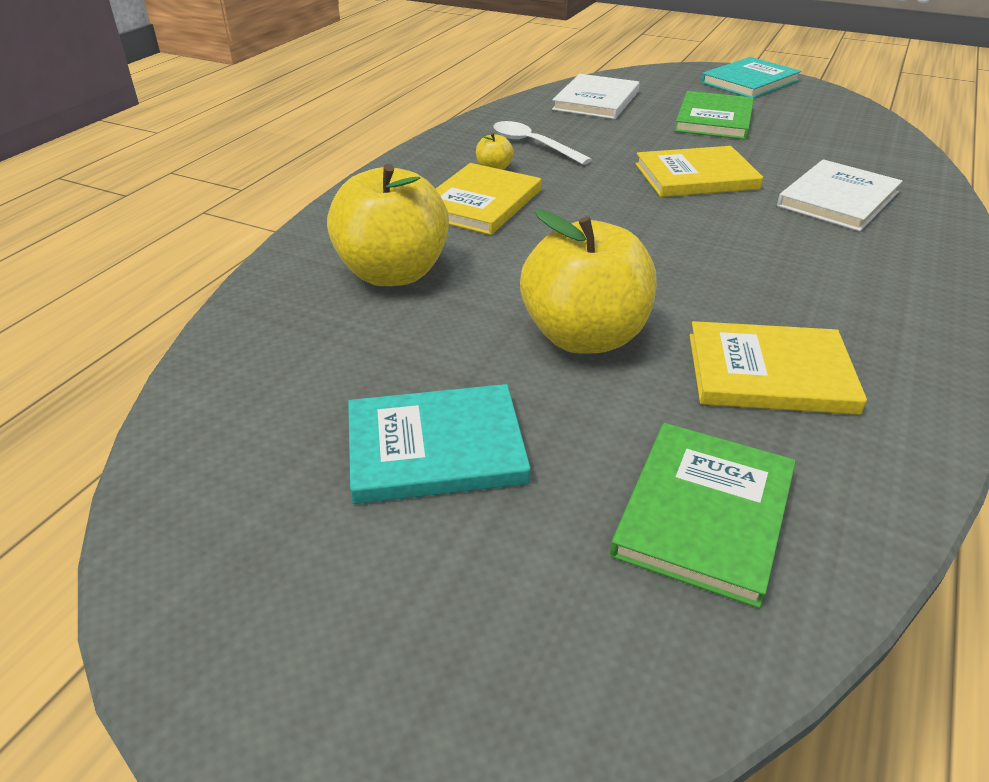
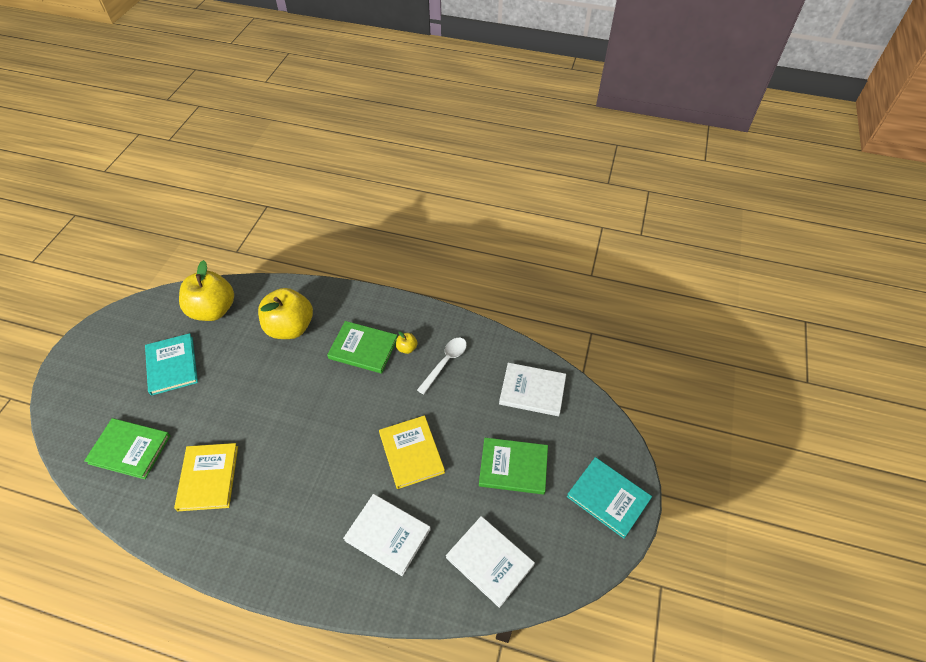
camera: 80 degrees right, 15 degrees up
yellow book [436,163,541,235] -> green book [327,321,397,373]
yellow apple [520,209,657,354] -> yellow apple moved to [179,260,234,321]
none -> white book [446,516,535,608]

